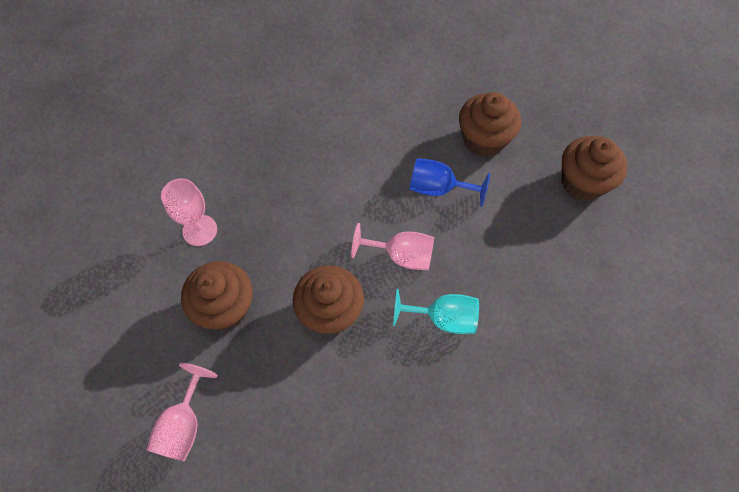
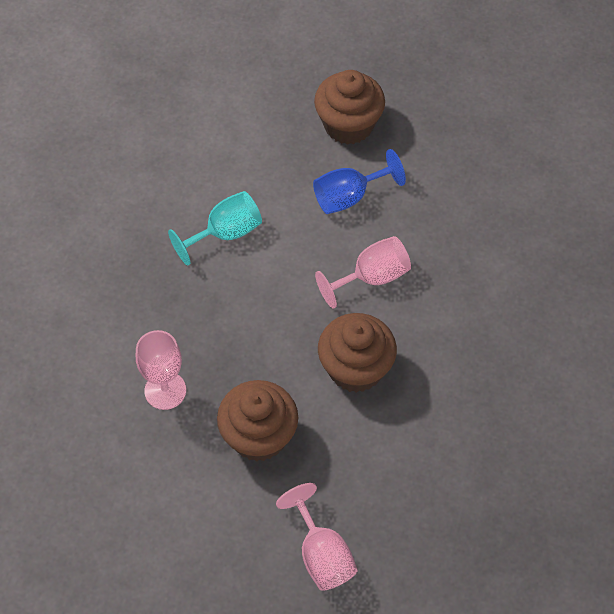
camera: 40 degrees left, 5 degrees down
turquoise goblet [393,289,479,334] -> turquoise goblet moved to [168,191,262,265]
brown cupcake [562,136,627,201] -> none

